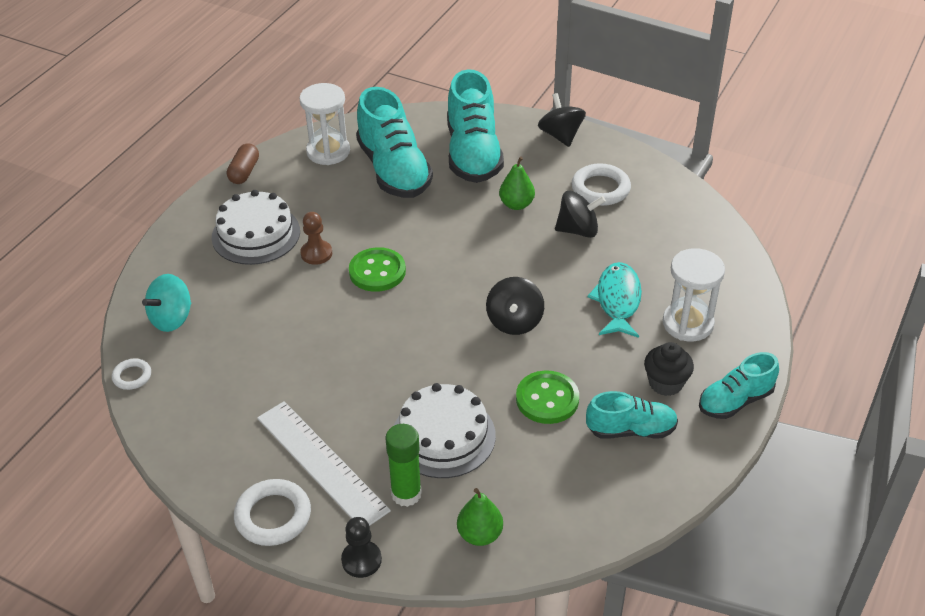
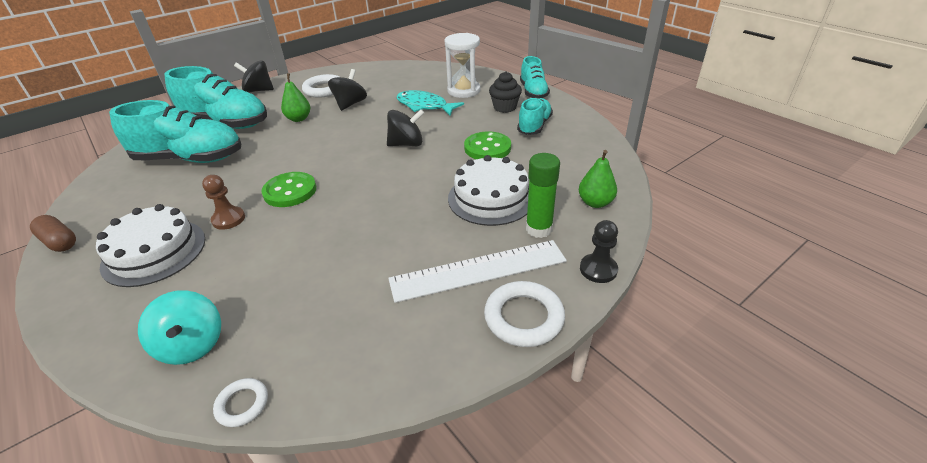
camera: 65 degrees left, 5 degrees down
white hourglass [299,83,350,165] -> none
black spinning top [486,277,544,335] -> black spinning top turned 45 degrees counterclockwise [387,109,424,146]

